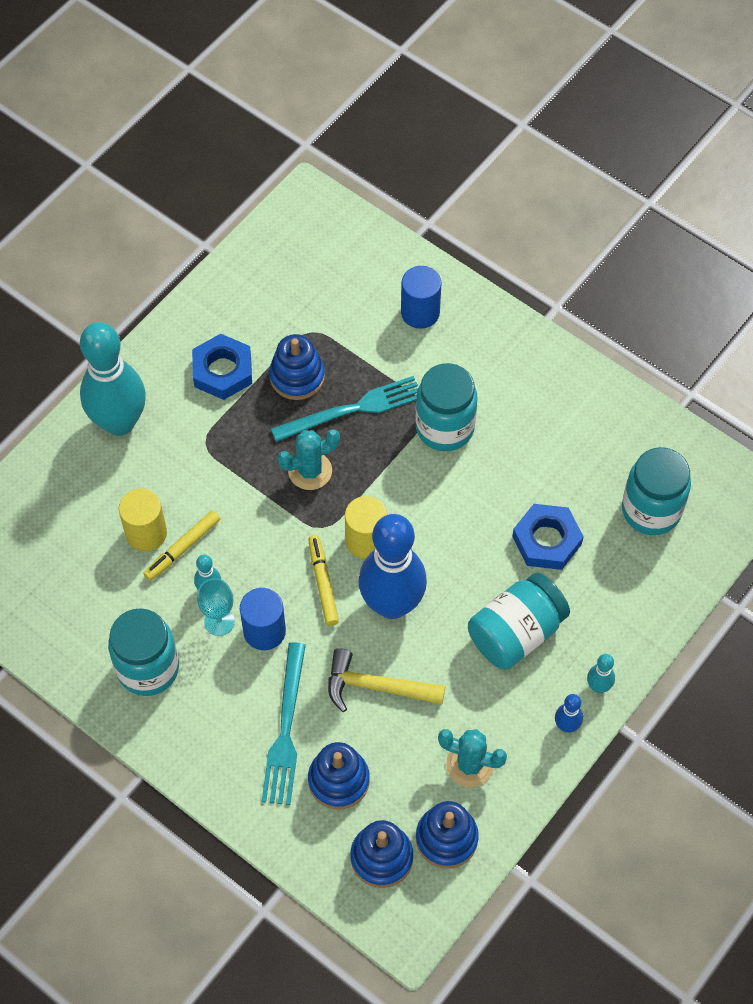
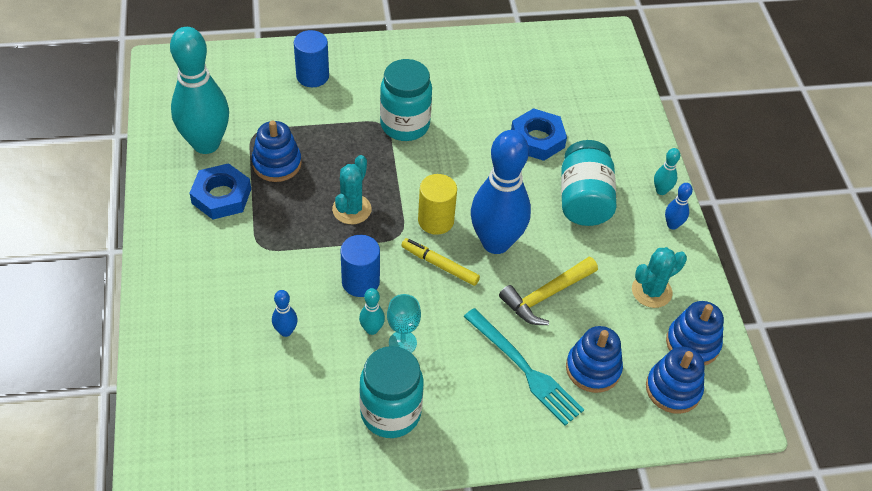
camera: 50 degrees left, 10 degrees down
turquoise bowling pin [80,322,146,436] -> turquoise bowling pin moved to [170,27,229,154]
yellow cylinder [119,488,167,551] -> blue bowling pin [272,290,298,337]
yellow marker [143,510,220,581] -> none
blue cylinder [240,588,286,650] -> blue cylinder moved to [340,235,380,297]
turquoise fork [271,376,418,442] -> none
turquoise jar [622,447,691,535] -> none

